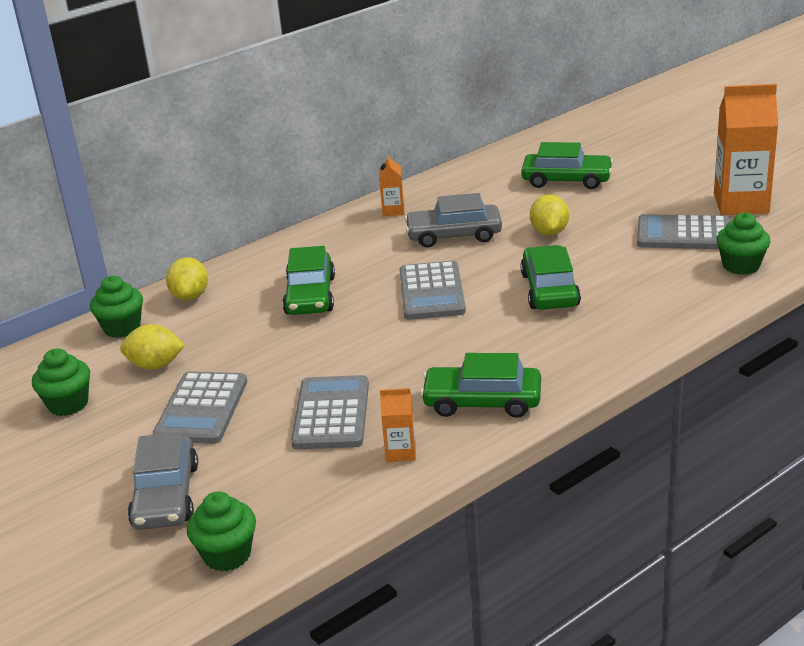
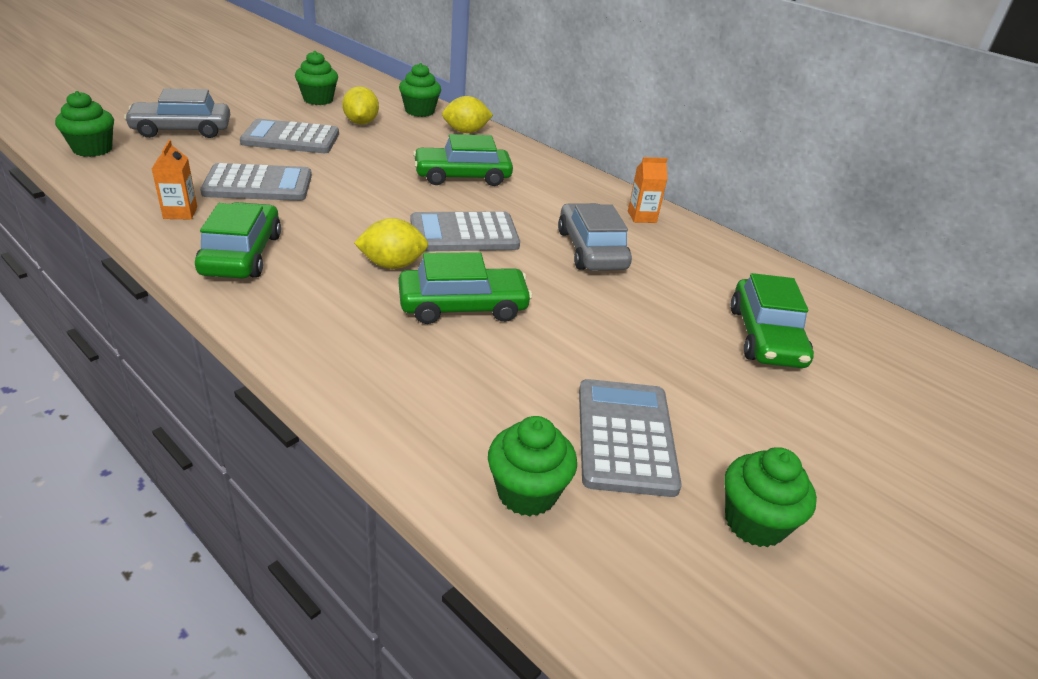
camera: 75 degrees right, 5 degrees up
yellow lemon [530,194,569,235] -> yellow lemon moved to [354,218,428,269]
orange carton [714,84,778,215] -> green cupcake [724,447,817,547]

